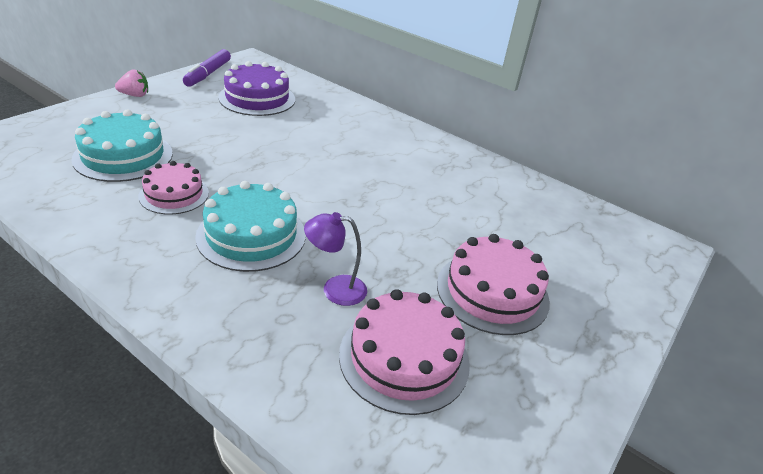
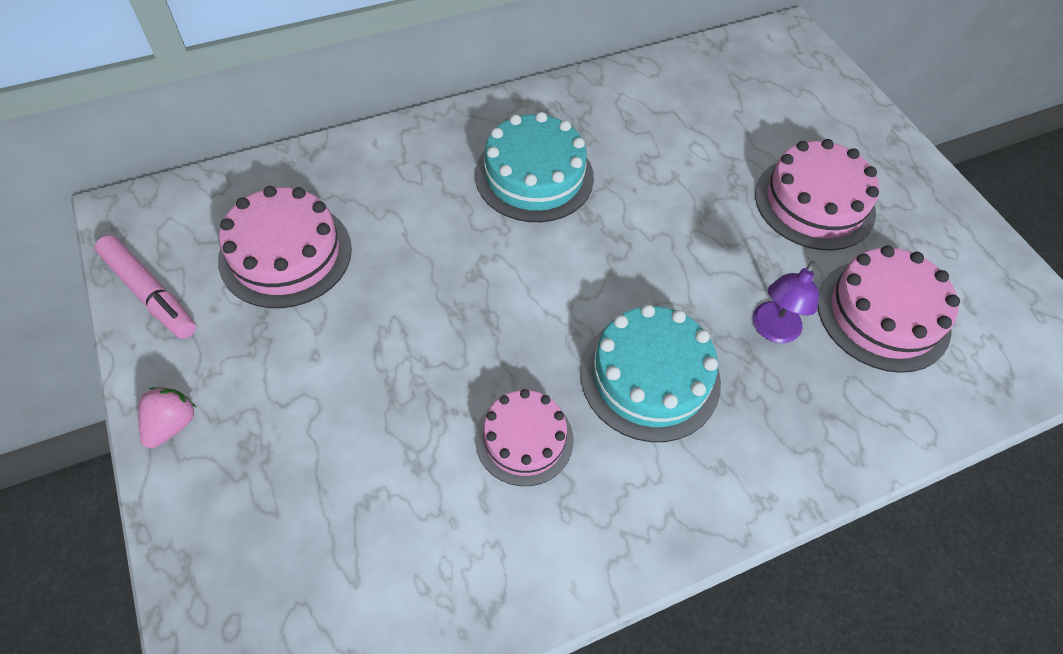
camera: 60 degrees left, 20 degrees up
turquoise cake [71,110,173,182] -> turquoise cake moved to [475,112,594,222]
purple marker [183,49,231,87] -> pink marker [95,235,196,339]
purple cake [218,61,295,116] -> pink cake [218,186,352,308]

